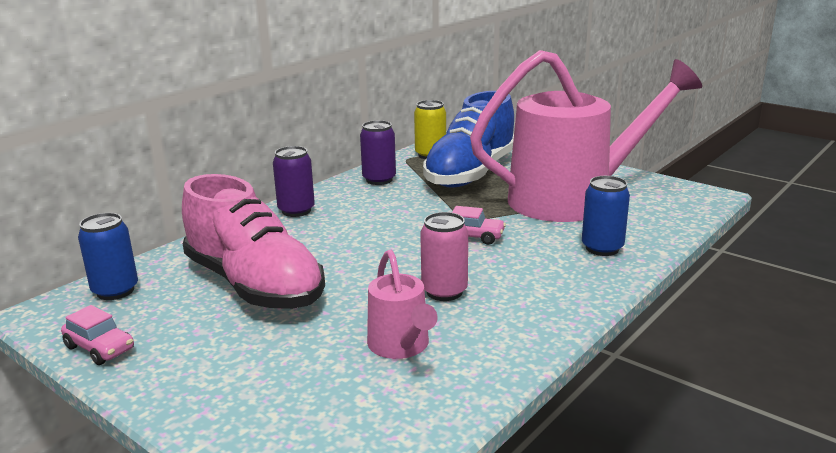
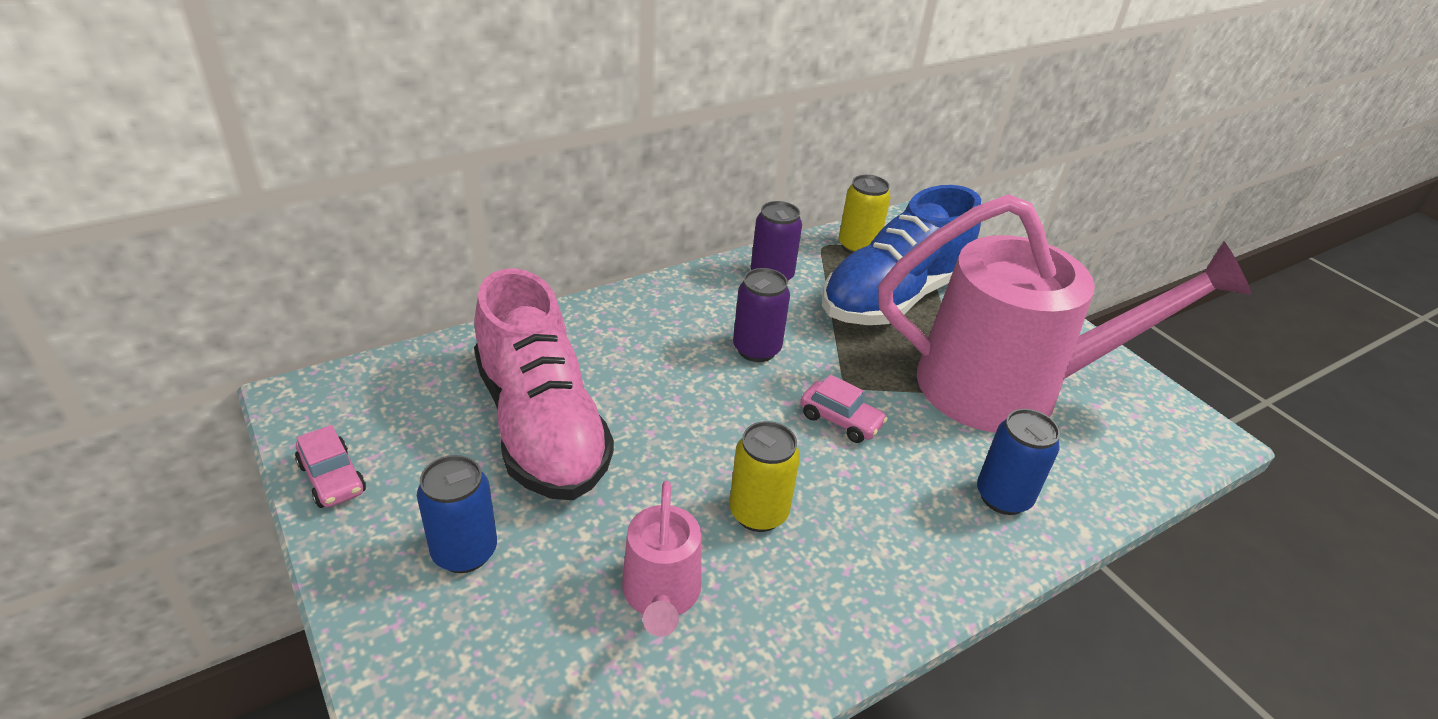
camera: 15 degrees right, 15 degrees up
blue can [78,213,138,300] -> blue can moved to [417,455,497,573]
purple can [273,146,315,217] -> purple can moved to [733,268,790,362]
pink can [420,212,468,301] -> yellow can [729,421,800,532]

